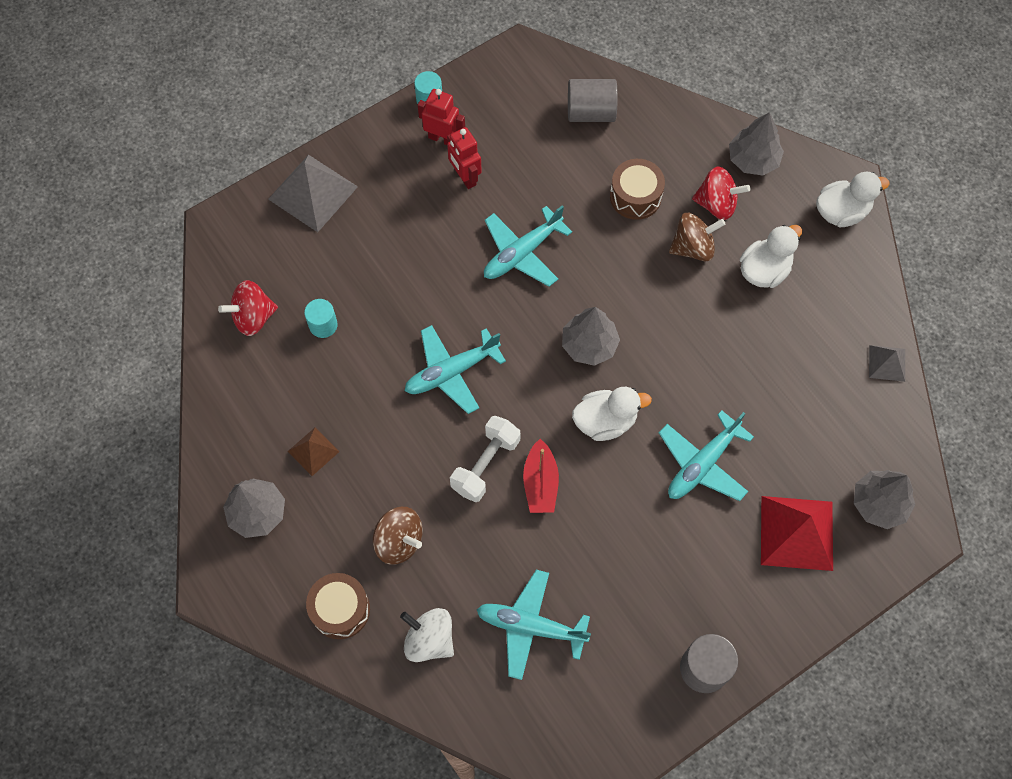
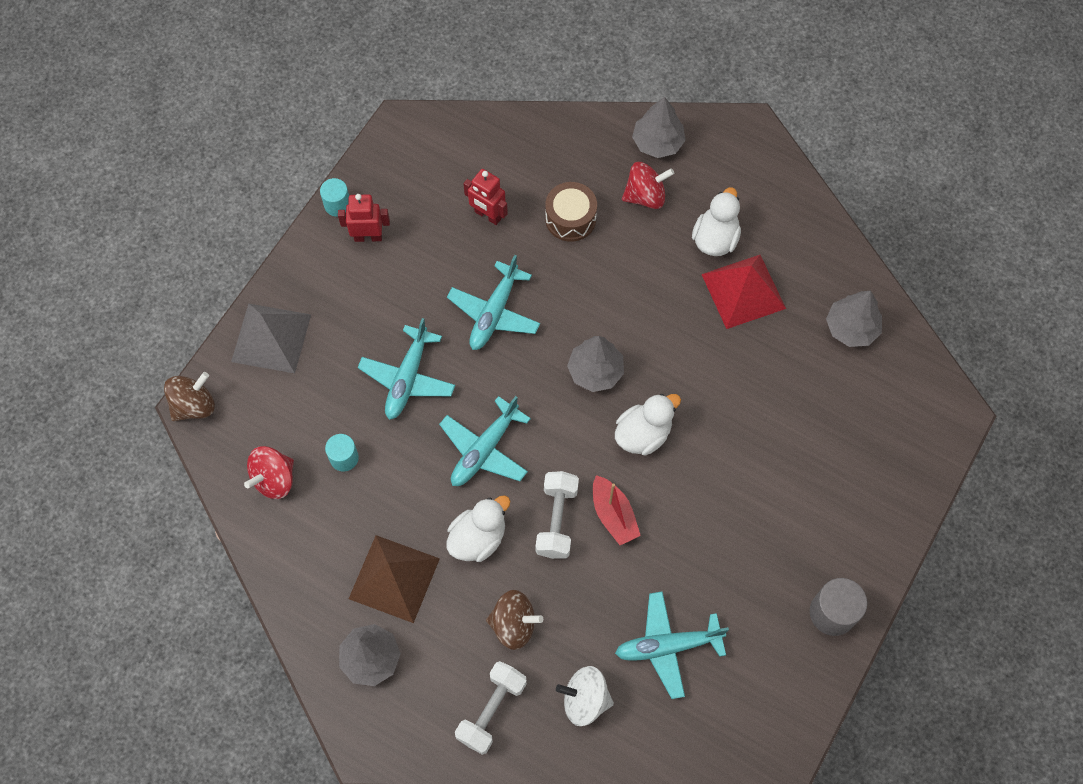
camera: 25 degrees left, 0 degrees up
brown pyramid [288,427,339,476] -> brown pyramid [349,535,440,623], size x1.89
brown drum [306,573,370,639] -> white dumbbell [455,661,527,755]
red robot [447,127,482,189] -> red robot moved to [463,169,508,225]
grey cylinder [568,79,618,122] -> none
turquoise plane [659,410,754,501] -> turquoise plane moved to [358,318,455,420]
brown spinning top [669,213,725,262] -> brown spinning top moved to [164,372,215,421]
red pyramid [761,496,833,571] -> red pyramid moved to [701,255,786,329]
white duck [816,171,890,227] -> white duck moved to [446,495,510,562]
grey tree [854,470,915,529] -> grey tree moved to [826,291,882,347]
grey pyramid [869,345,905,382] -> none

